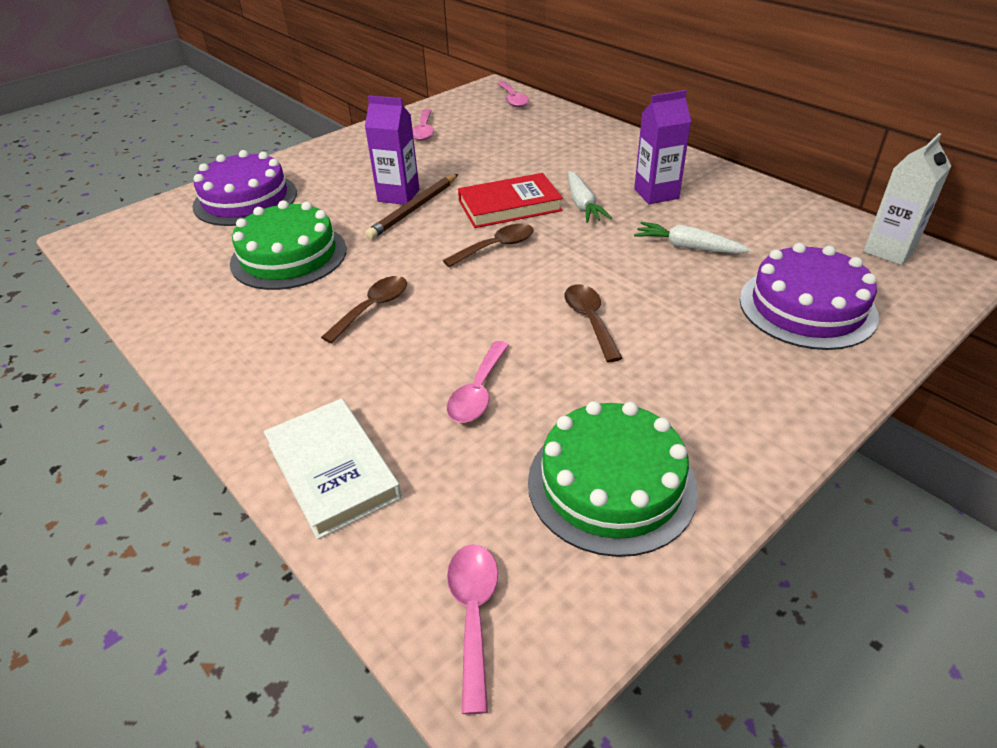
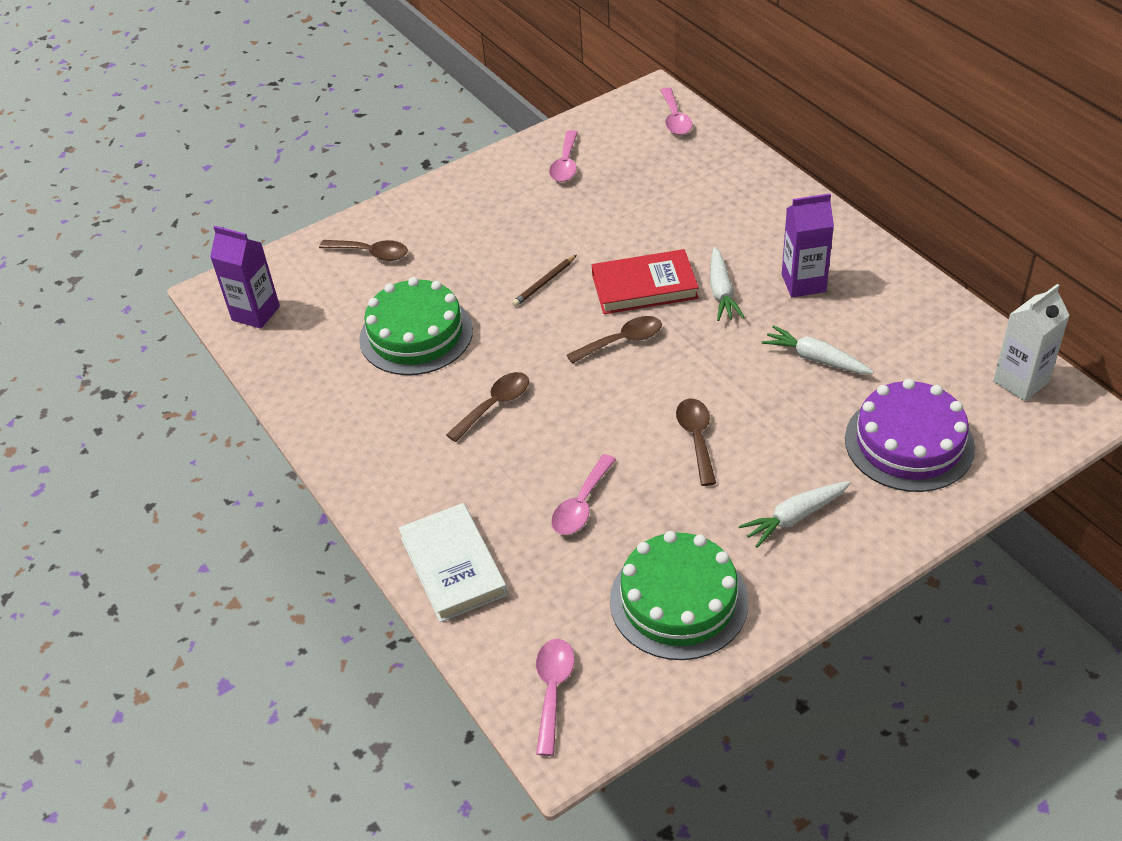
camera: 10 degrees right, 5 degrees up
purple cake [192,150,297,226] -> brown spoon [319,240,408,261]
purple carton [365,95,419,205] -> purple carton moved to [210,226,280,329]
brown pencil [365,174,458,240] -> brown pencil [512,255,577,307], size x0.63
none -> white carrot [739,481,851,548]

